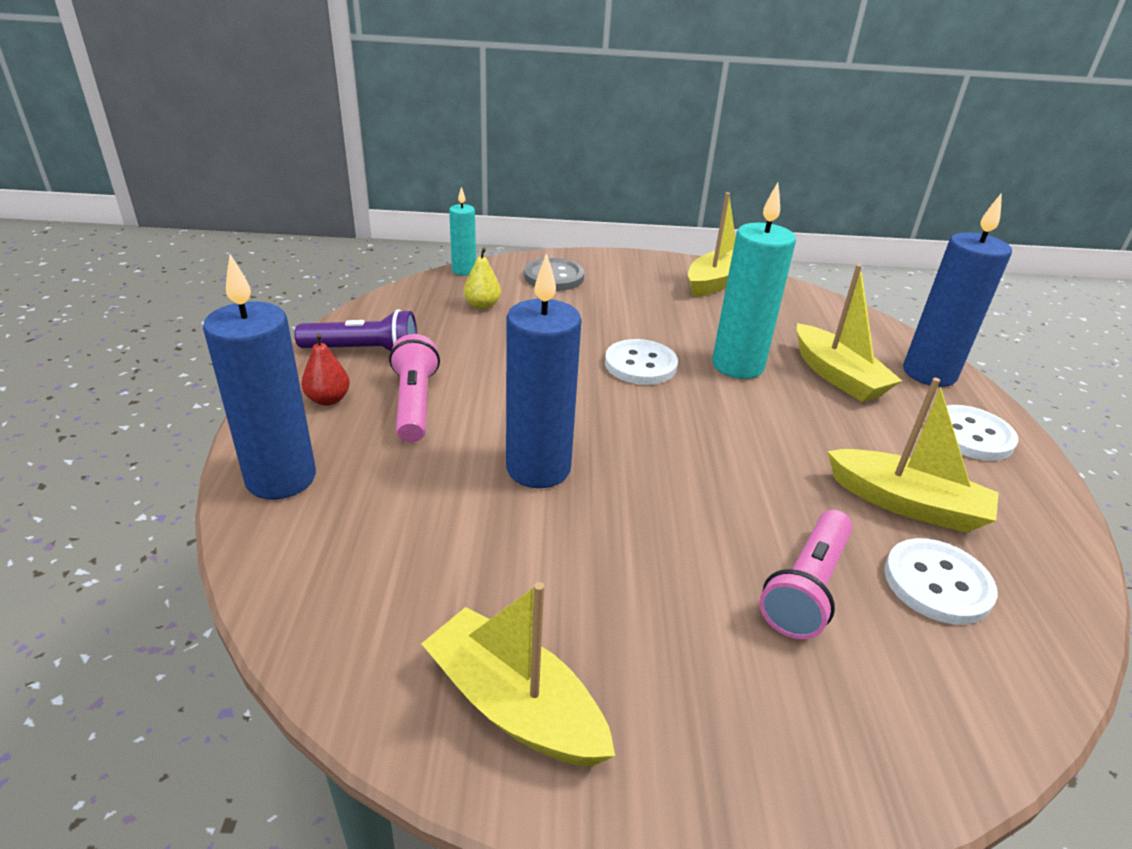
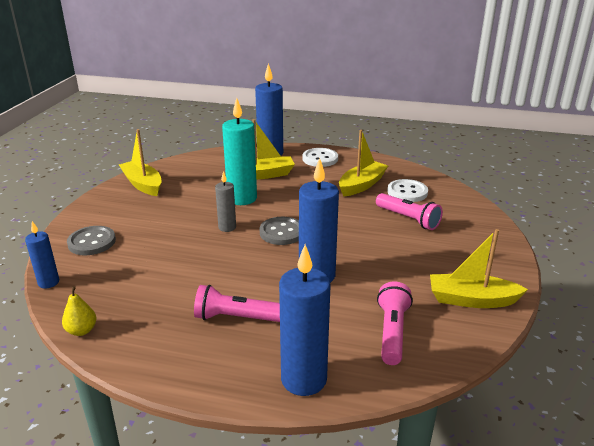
camera: 75 degrees left, 5 degrees down
purple flashlight [295,309,417,351] -> none
red pear [301,333,350,406] -> none
yellow boat [421,582,615,766] -> yellow boat turned 45 degrees clockwise [430,229,528,308]
turquoise candle [449,187,476,276] -> blue candle [25,221,59,288]
yellow pear [464,248,501,309] -> yellow pear moved to [62,286,96,336]
white button [605,339,678,385] -> grey candle [215,171,236,232]
none -> grey button [259,217,299,245]
none -> pink flashlight [377,282,413,365]

